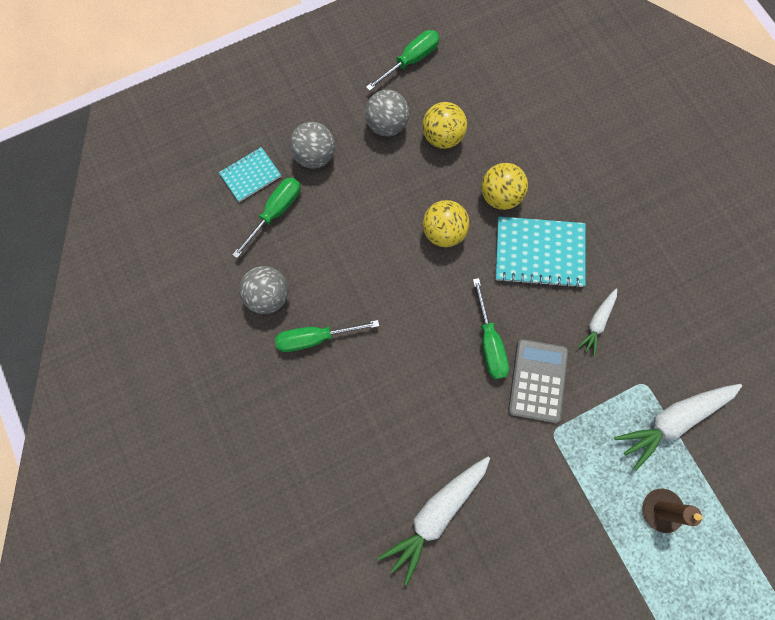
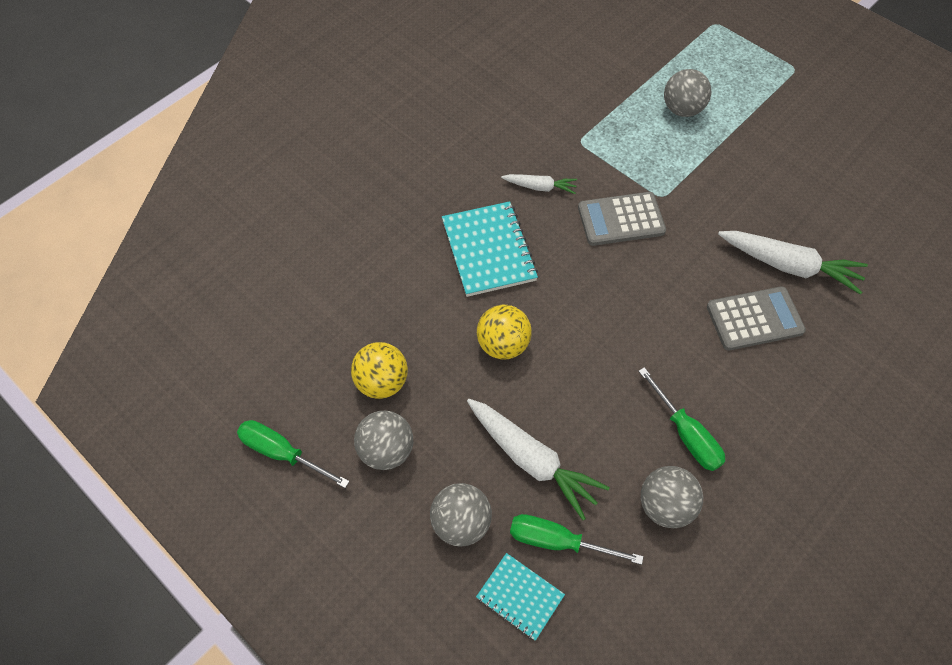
camera: 110 degrees left, 15 degrees down
green screwdriver [473,278,509,379] -> none
yellow ball [481,163,528,210] -> none
white carrot [614,384,742,470] -> white carrot moved to [467,399,610,520]
brown candle [642,489,703,533] -> grey ball [664,69,711,117]
none -> grey calculator [707,286,806,350]

